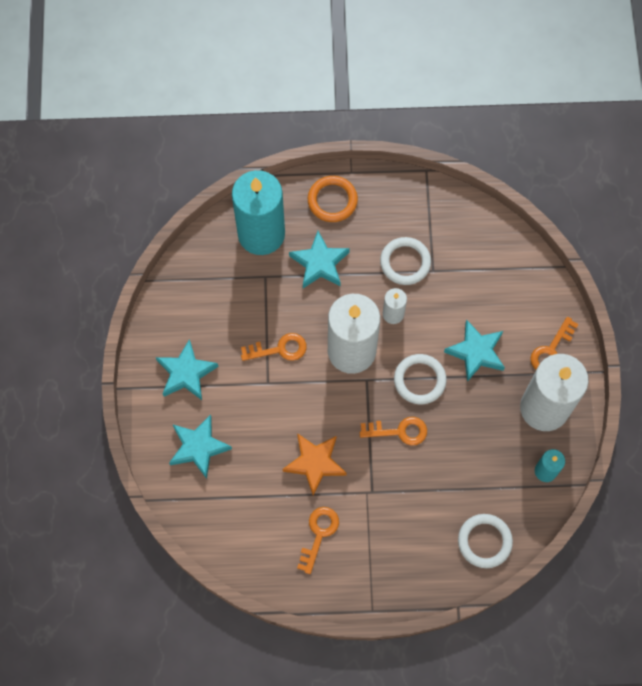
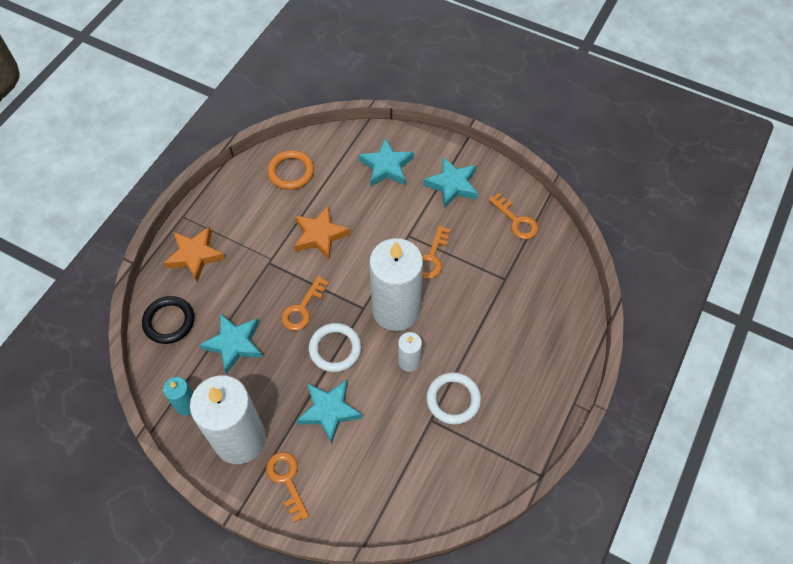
camera: 120 degrees right, 10 degrees down
turquoise candle [232,170,285,255] -> none
turquoise star [289,231,350,288] -> turquoise star moved to [199,313,263,375]
orange key [297,507,339,574] -> orange key moved to [489,193,538,239]
orange ring [308,176,358,222] -> orange ring moved to [267,150,314,190]
white ring [458,514,513,568] -> black ring [142,296,194,344]
none -> orange star [164,226,225,282]

